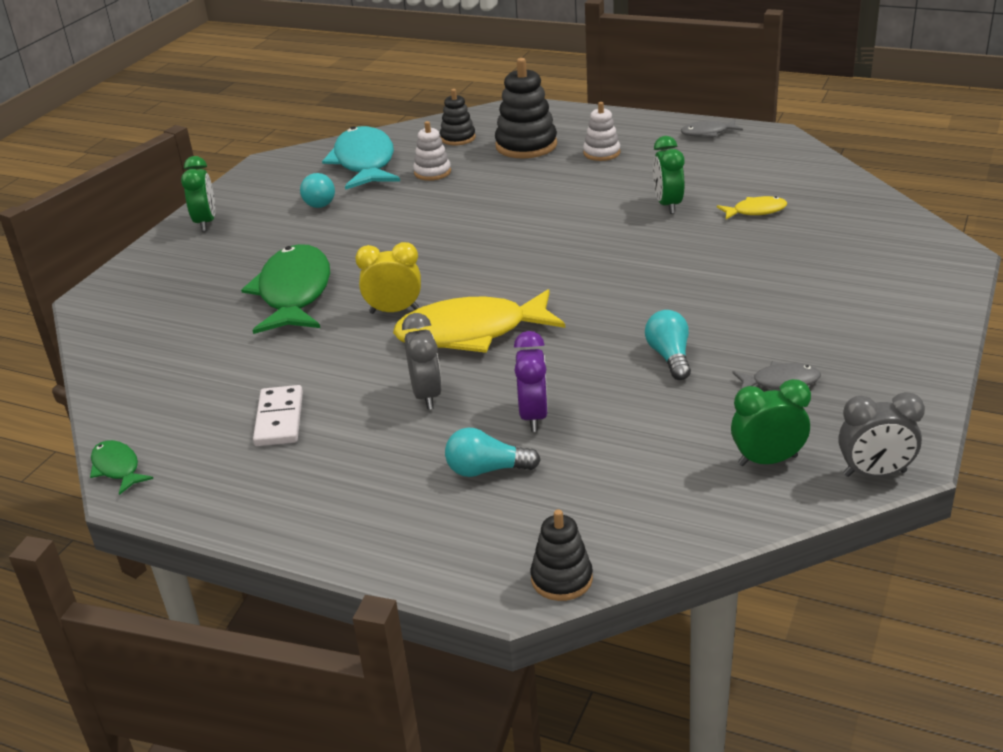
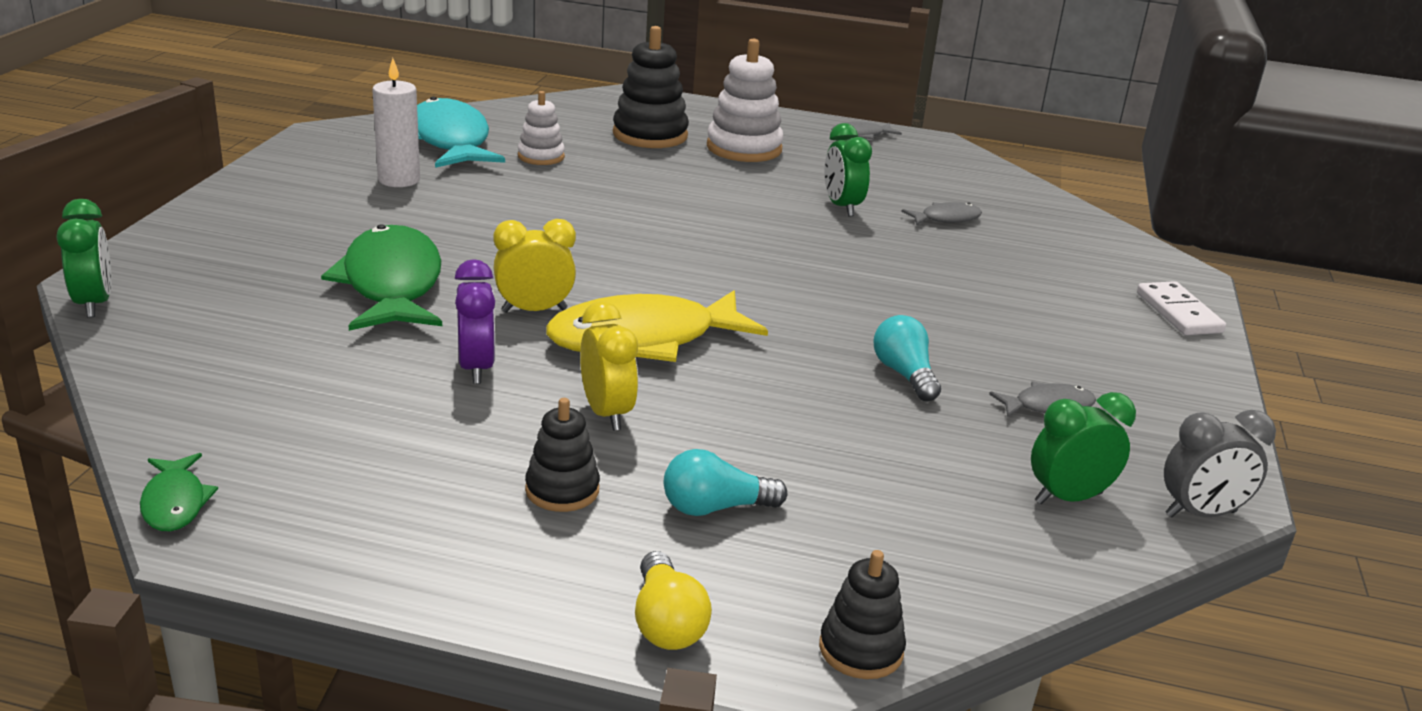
camera: 15 degrees left, 5 degrees down
green fish [90,440,153,495] -> green fish turned 150 degrees counterclockwise [140,453,218,531]
green clock [181,156,215,231] -> green clock moved to [57,199,112,317]
white domino [253,385,303,446] -> white domino moved to [1137,281,1226,335]
turquoise light bulb [300,173,335,208] -> white candle [372,58,420,187]
grey clock [402,313,442,409] -> yellow clock [580,301,638,431]
black stacking toy [440,89,476,145] -> black stacking toy moved to [525,398,600,512]
purple clock [514,331,548,432] -> purple clock moved to [455,259,495,384]
white stacking toy [583,102,620,161] -> white stacking toy [707,39,784,162], size x1.71
yellow fish [717,196,787,219] -> grey fish [902,202,982,225]
none -> yellow light bulb [635,551,712,650]

